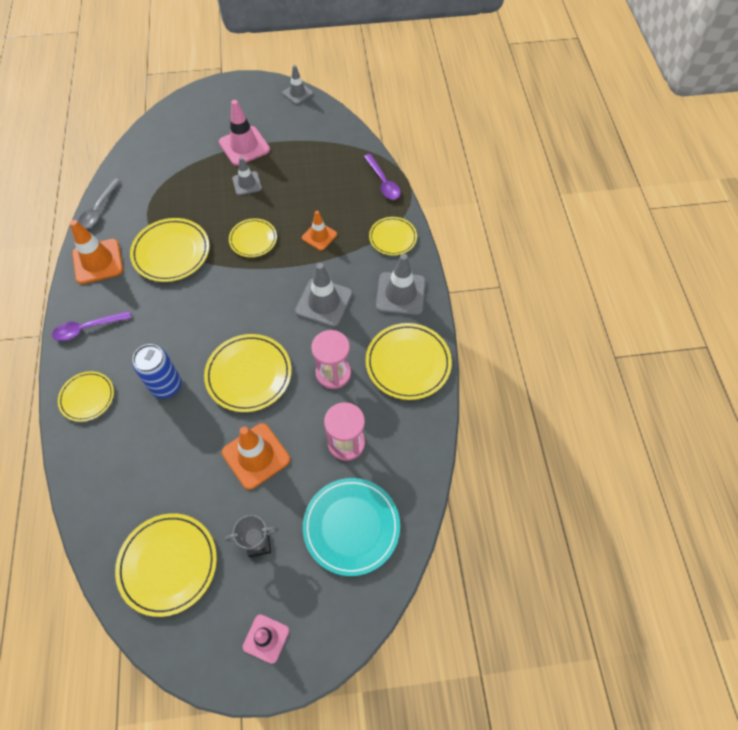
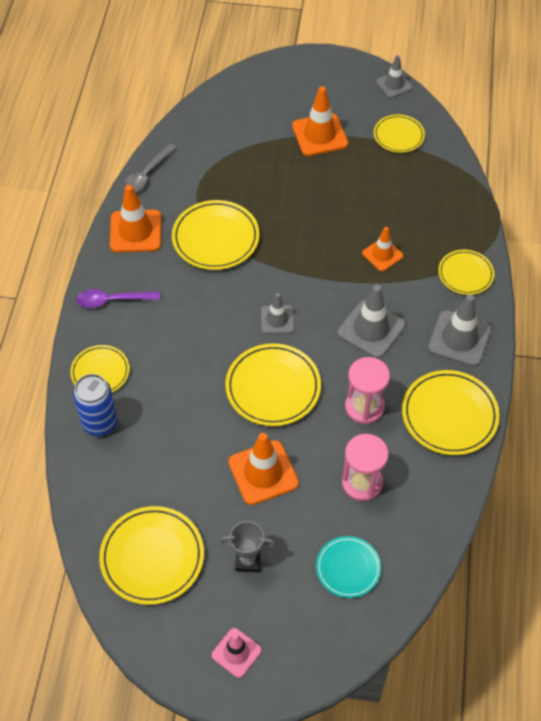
camera: 15 degrees right, 5 degrees down
blue can [133,344,182,399] -> blue can moved to [73,374,118,436]
pink traffic cone [219,100,270,166] -> orange traffic cone [292,86,348,156]
yellow plate [229,218,277,257] -> yellow plate moved to [374,114,425,153]
grey traffic cone [232,157,262,196] -> grey traffic cone moved to [261,293,294,334]
turquoise plate [303,478,400,576] -> turquoise plate [316,536,381,598], size x0.62
purple spoon [364,154,401,200] -> none

